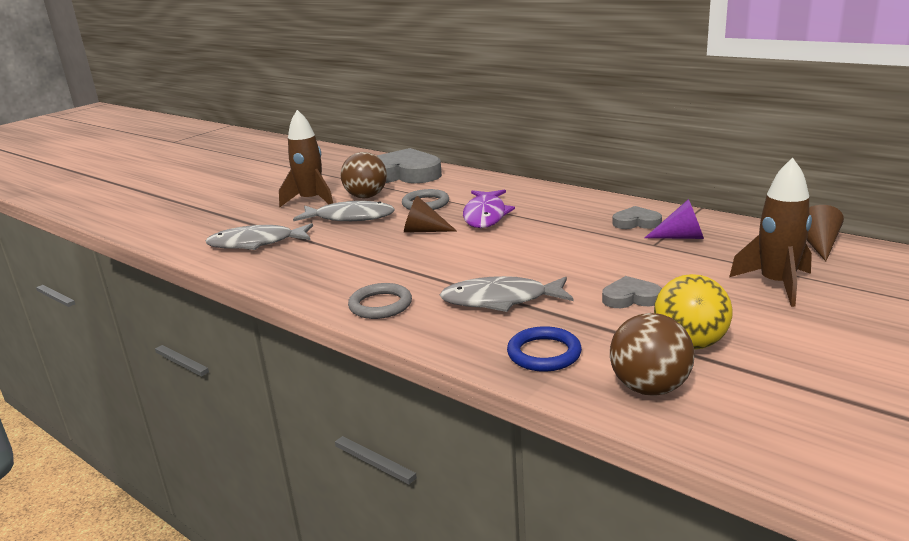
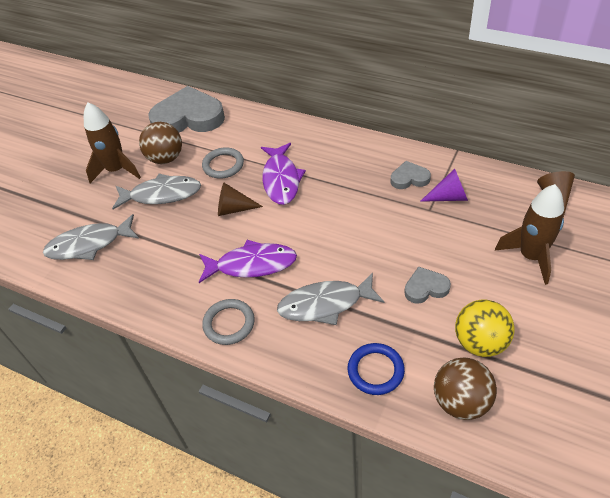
camera: 10 degrees left, 25 degrees up
none -> purple fish [199,240,297,283]

